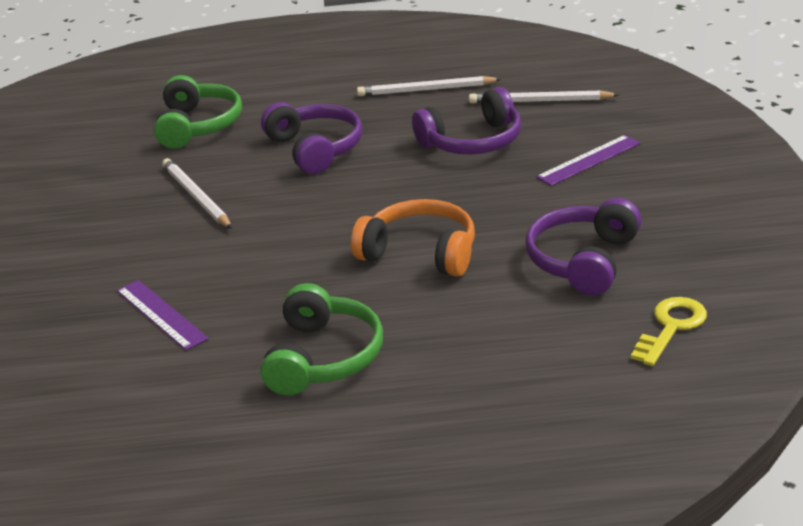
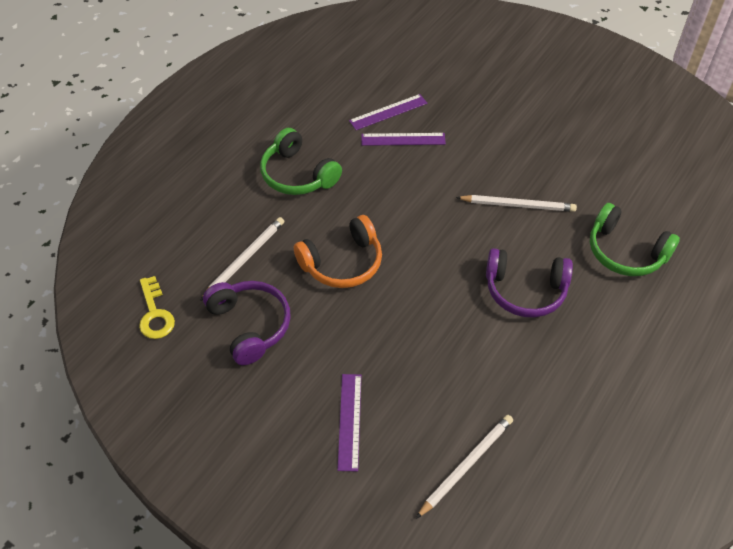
camera: 125 degrees right, 20 degrees up
white pencil [357,76,501,96] -> white pencil moved to [200,217,284,301]
purple headphones [412,87,521,154] -> none
none -> purple ruler [349,94,427,130]

